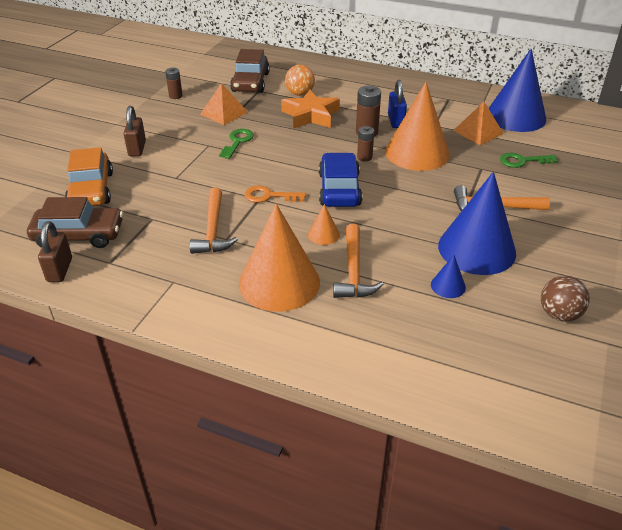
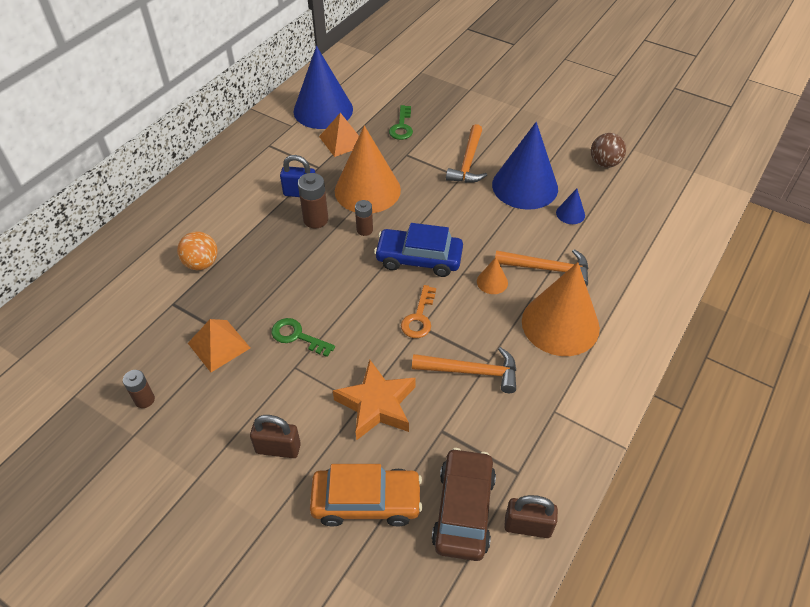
camera: 80 degrees left, 10 degrees up
brown car [230,49,270,93] -> none
orange star [281,90,340,129] -> orange star moved to [333,360,416,441]

